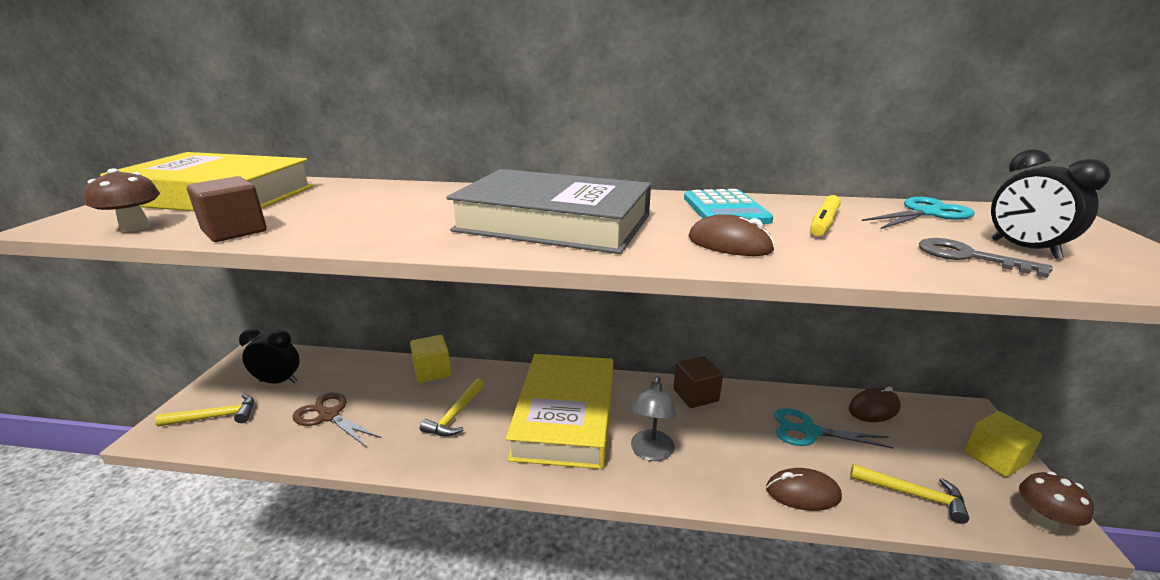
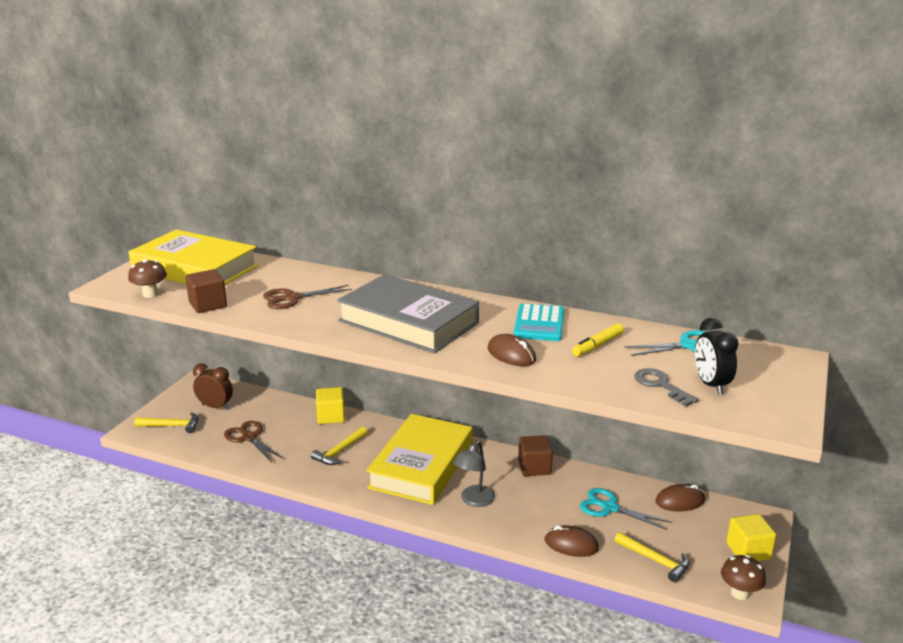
camera: 15 degrees right, 0 degrees up
black clock [239,329,300,384] -> brown clock [193,363,233,410]
none -> brown scissors [263,285,352,309]

